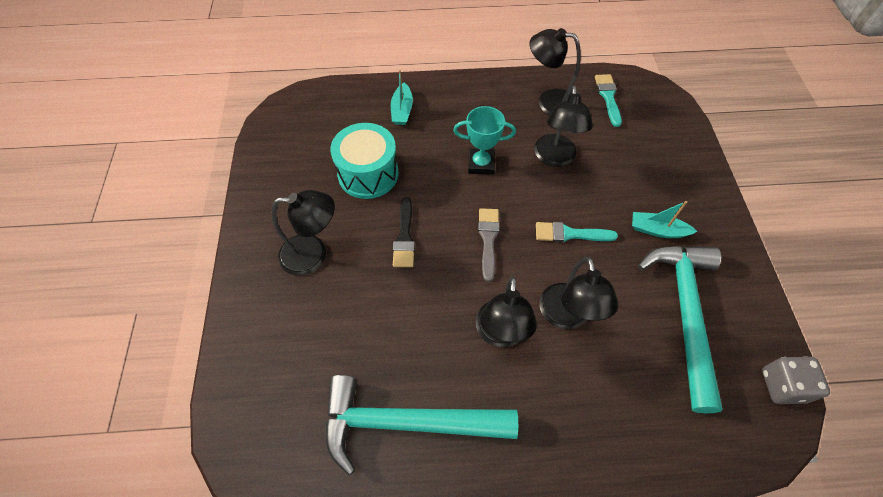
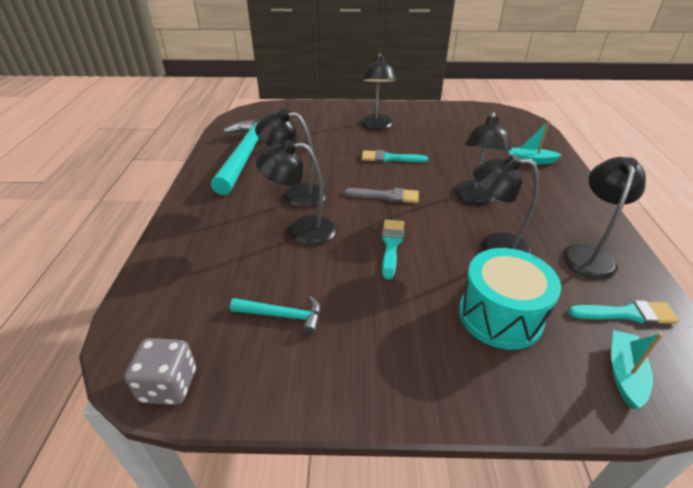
camera: 95 degrees right, 20 degrees down
turquoise drum [330,123,399,199] -> turquoise drum moved to [459,248,561,350]
black brush [393,197,415,267] -> turquoise brush [362,150,428,162]
turquoise trophy [453,106,516,175] -> black lamp [454,112,512,205]
turquoise boat [632,201,698,238] -> turquoise boat moved to [611,330,663,409]
turquoise hammer [638,246,723,413] -> turquoise hammer [230,296,321,335], size x0.47

